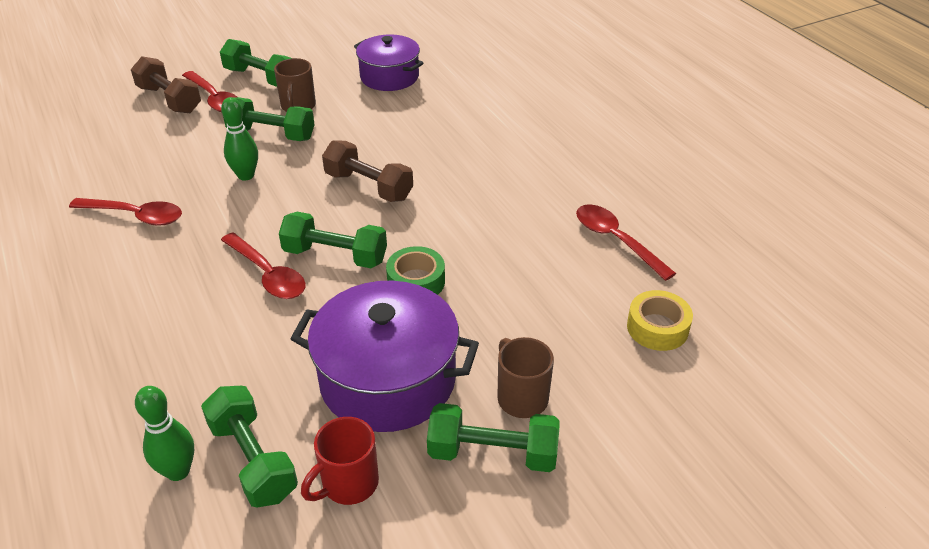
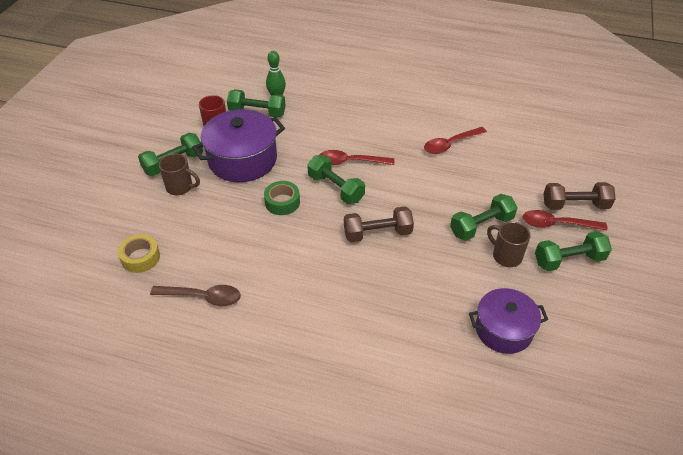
camera: 135 degrees right, 5 degrees up
green bowling pin [221,97,258,181] -> none
green dumbbell [279,212,387,268] -> green dumbbell turned 75 degrees clockwise [307,155,365,204]
red spoon [576,205,676,281] -> brown spoon [150,285,241,306]

